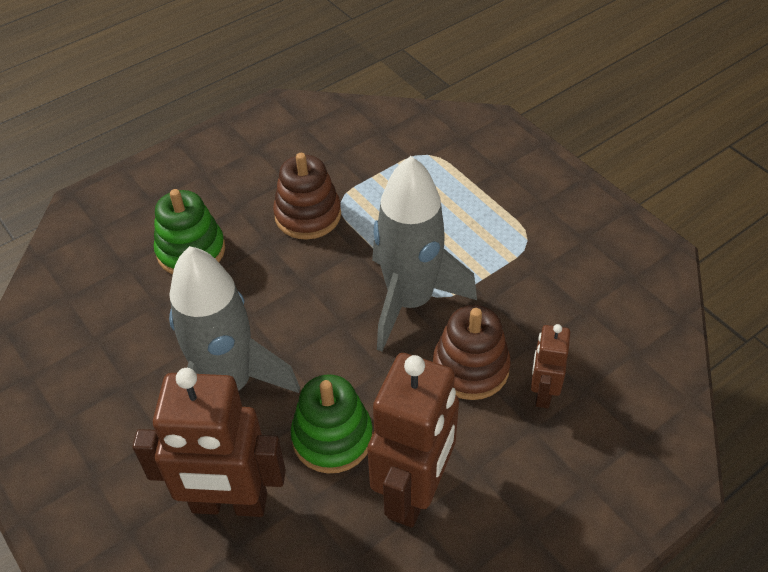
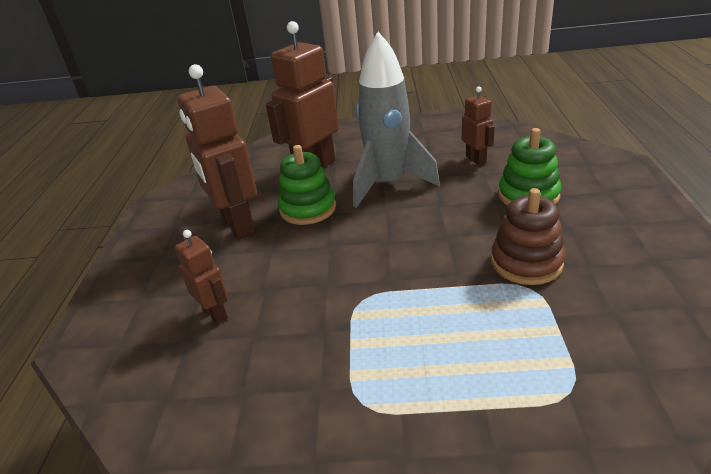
camera: 130 degrees right, 15 degrees down
grey rocket [372,156,477,352] -> none
brown stacking toy [433,305,511,400] -> none
none -> brown robot [462,86,495,165]

